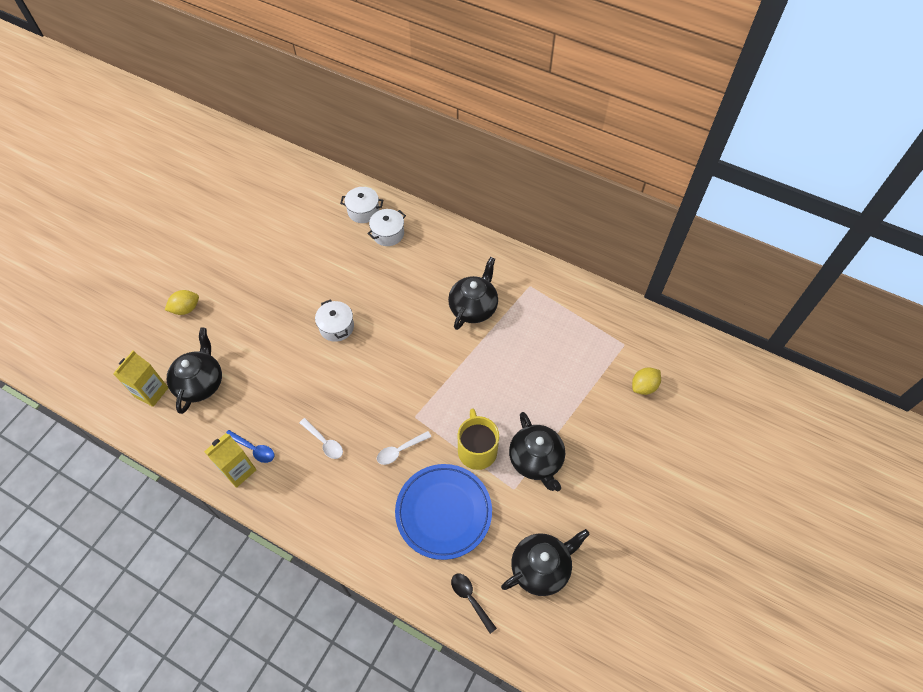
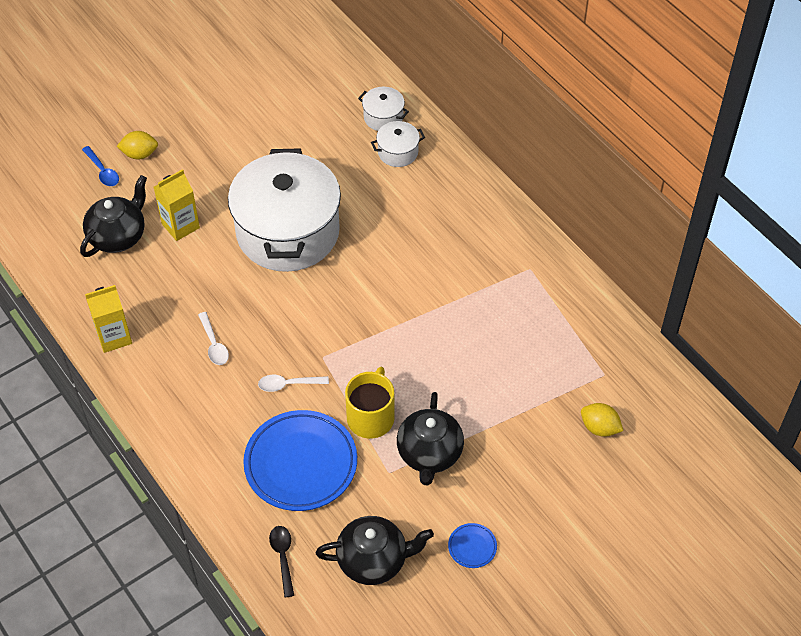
camera: 25 degrees right, 5 degrees down
yellow carton [113,351,168,407] -> yellow carton moved to [154,169,200,241]
blue spoon [226,430,274,463] -> blue spoon moved to [82,146,119,186]
white pot [315,299,354,342] -> white pot [228,148,341,272], size x2.45
black teapot [448,257,498,330] -> none
yellow lemon [632,368,661,395] -> yellow lemon turned 45 degrees clockwise [581,403,623,437]
none -> blue plate [448,523,497,568]

